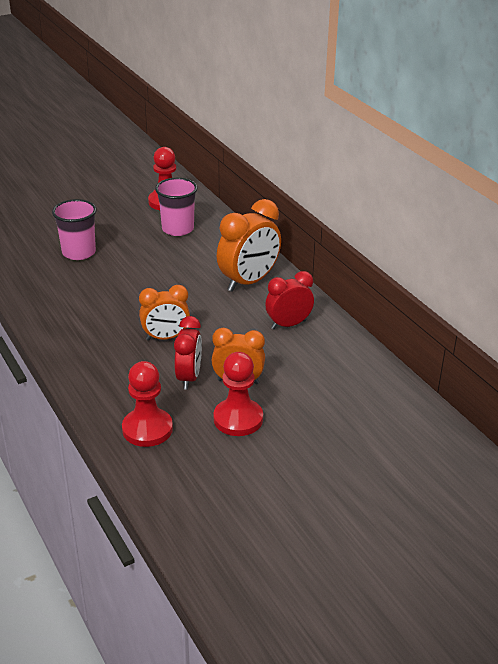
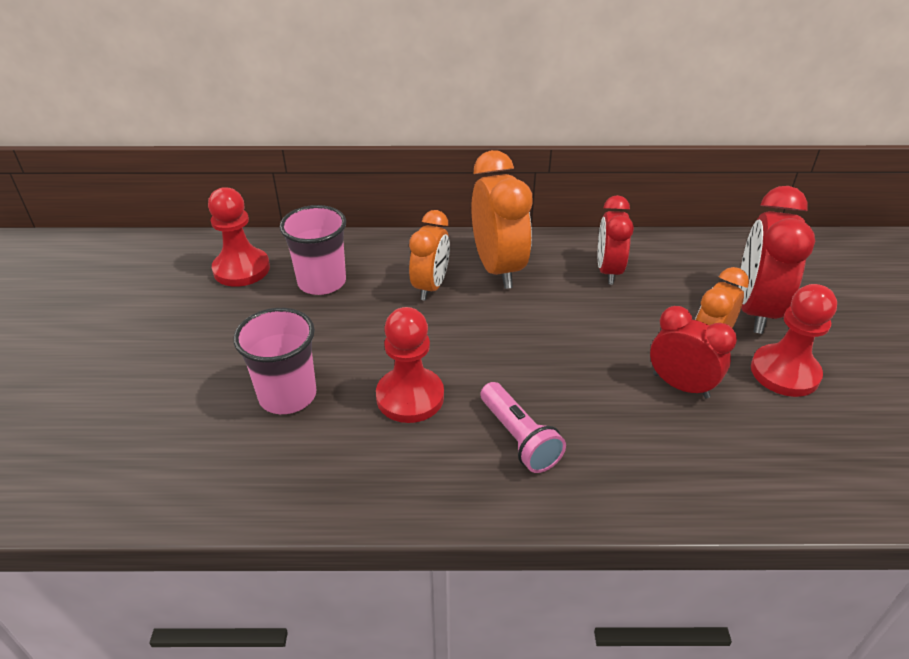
camera: 60 degrees left, 5 degrees up
red pawn [122,361,173,447] -> red pawn moved to [376,307,444,423]
orange clock [139,285,190,341] -> orange clock moved to [409,210,450,301]
none -> pink flashlight [480,382,566,473]
none -> red clock [739,186,815,334]

